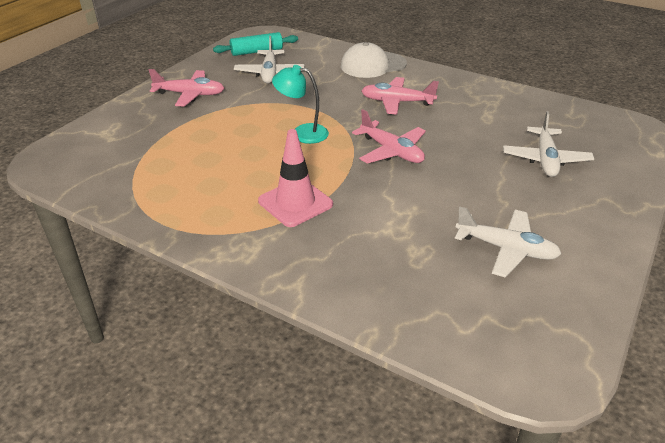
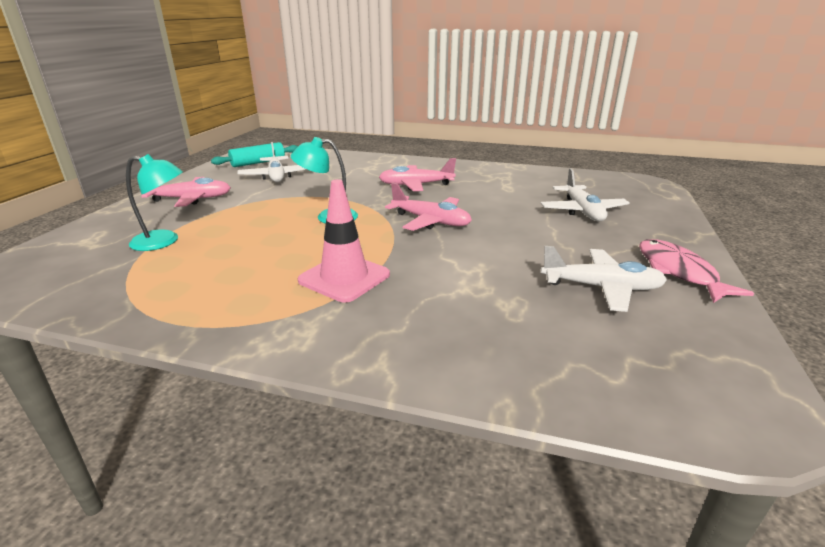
camera: 15 degrees left, 10 degrees down
white cap [341,42,407,78] -> none
none -> turquoise lamp [126,154,183,251]
none -> pink fish [639,239,754,303]

